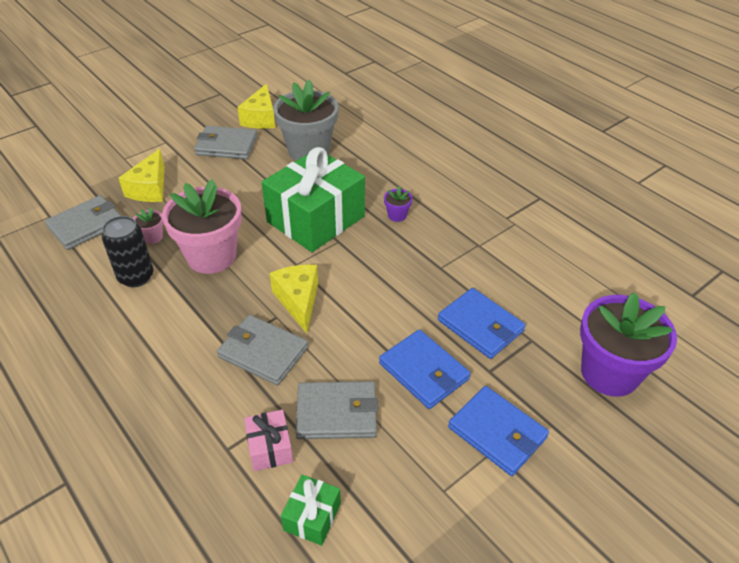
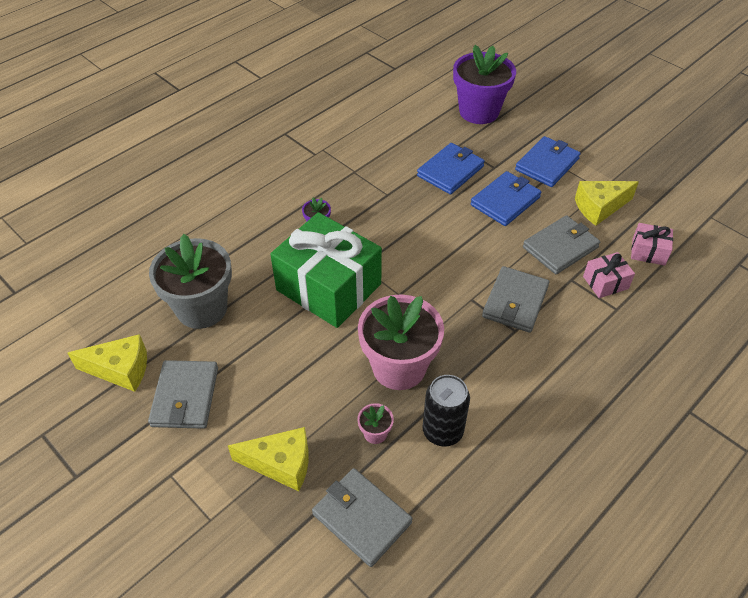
camera: 95 degrees left, 5 degrees up
yellow cheese [270,265,318,333] -> yellow cheese moved to [575,181,639,226]
green gift [281,475,341,546] -> pink gift [631,223,673,266]
grey wallet [295,381,378,439] -> grey wallet turned 60 degrees clockwise [523,215,600,274]

